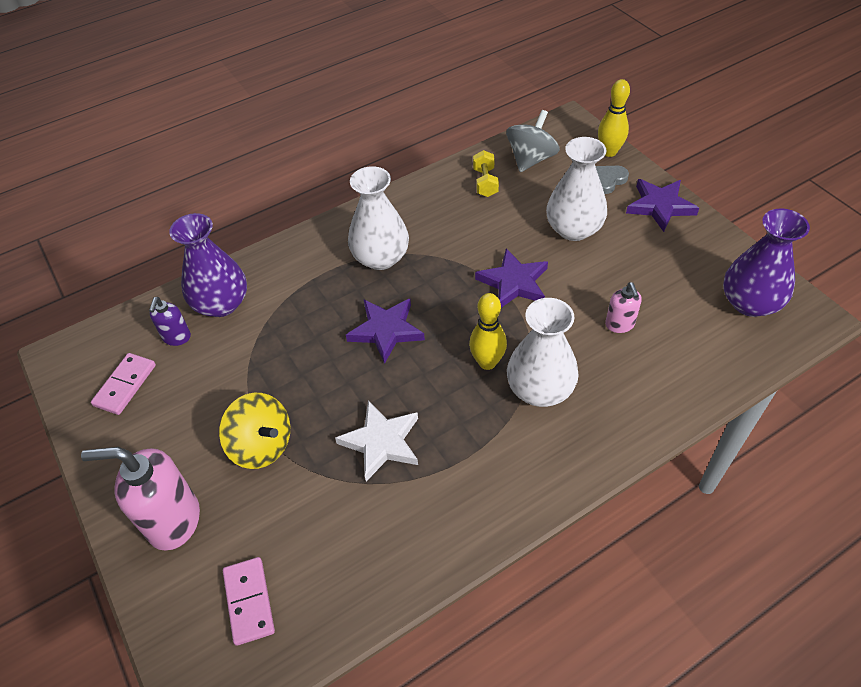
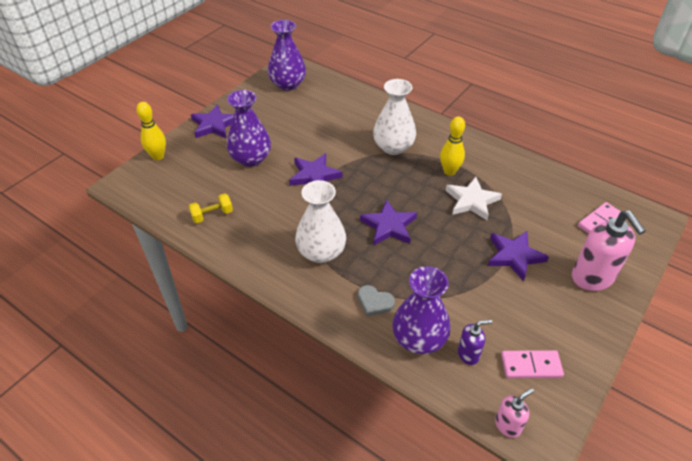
camera: 115 degrees left, 5 degrees down
yellow spinning top [219,393,290,469] -> purple star [488,231,549,281]
yellow bowling pin [469,293,507,370] -> yellow bowling pin moved to [440,116,465,176]
grey spinning top [506,110,560,172] -> none
white vase [546,137,607,241] -> purple vase [227,90,271,167]
grey heart [596,166,629,194] -> grey heart moved to [358,285,395,316]
pink soap dispenser [605,282,642,333] -> pink soap dispenser moved to [495,388,534,438]

